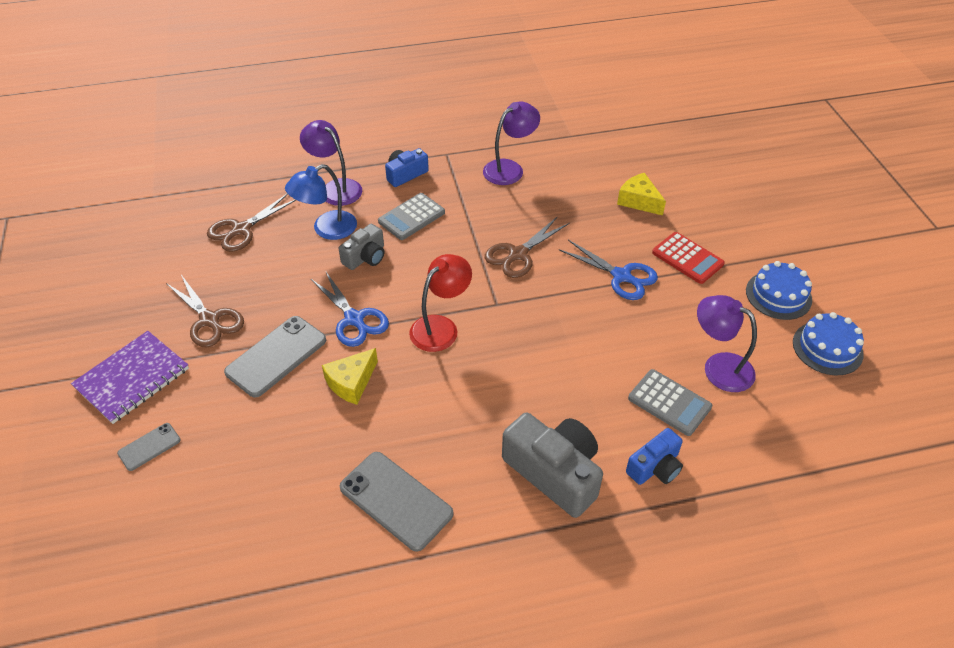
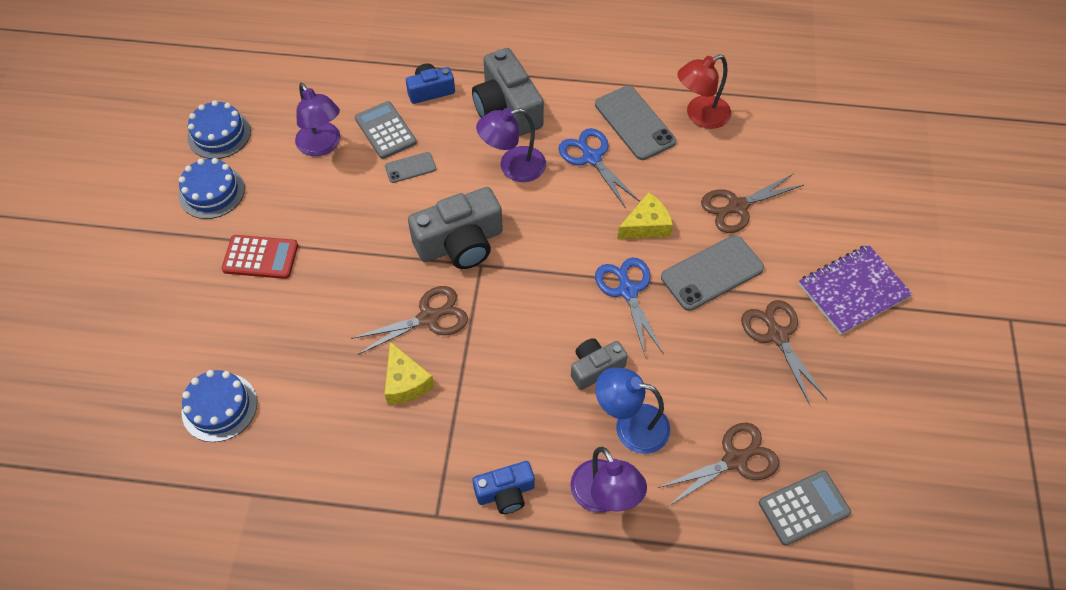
camera: 160 degrees left, 10 degrees up
grey phone [117,423,181,471] -> grey phone moved to [385,152,436,183]
blue lamp [285,164,357,240] -> blue lamp turned 150 degrees counterclockwise [595,367,670,454]
grey calculator [378,193,445,240] -> grey calculator moved to [759,470,851,546]
red lamp [409,254,472,352] -> red lamp moved to [677,54,731,129]
purple lamp [483,102,540,185] -> purple lamp moved to [476,108,546,182]
blue scissors [559,240,658,300] -> blue scissors moved to [558,128,640,208]
yellow cheese [617,173,666,215] -> yellow cheese moved to [384,342,434,404]
red calculator [652,232,725,284] -> red calculator turned 120 degrees clockwise [221,235,298,279]
none -> blue cake [181,370,257,442]
none -> grey camera [408,187,503,269]
none -> brown scissors [701,173,804,233]

